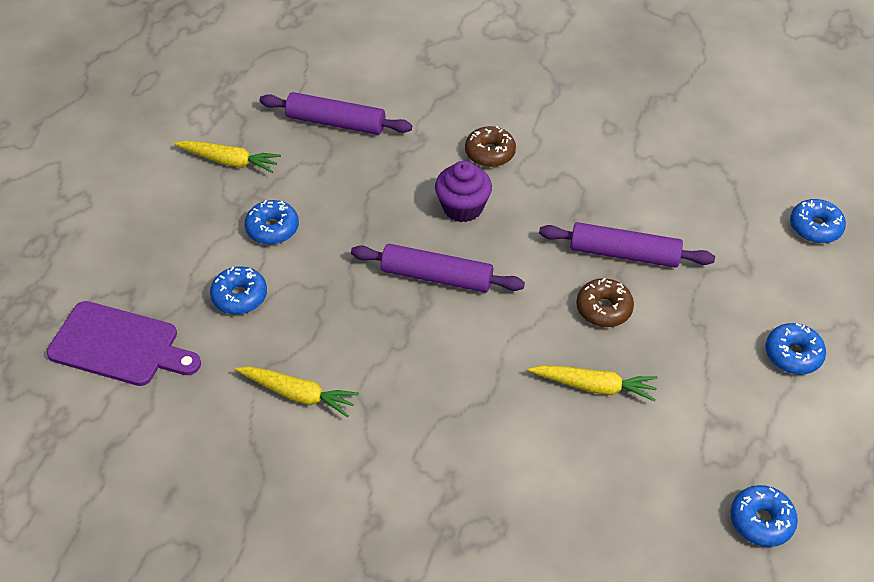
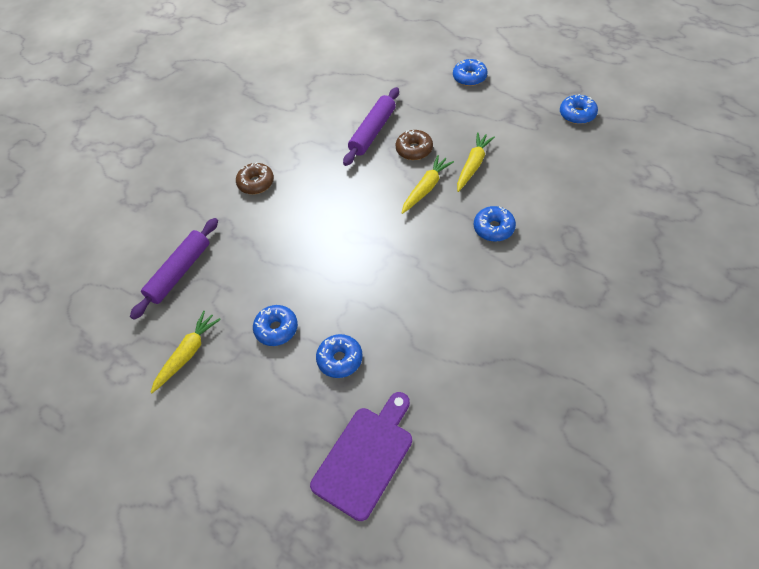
camera: 70 degrees left, 5 degrees up
yellow carrot [235,366,359,417] -> yellow carrot moved to [402,155,454,214]
purple rolling pin [351,244,525,293] -> none
purple cupcake [435,161,492,222] -> none
blue donut [790,199,846,243] -> blue donut moved to [474,206,516,242]

